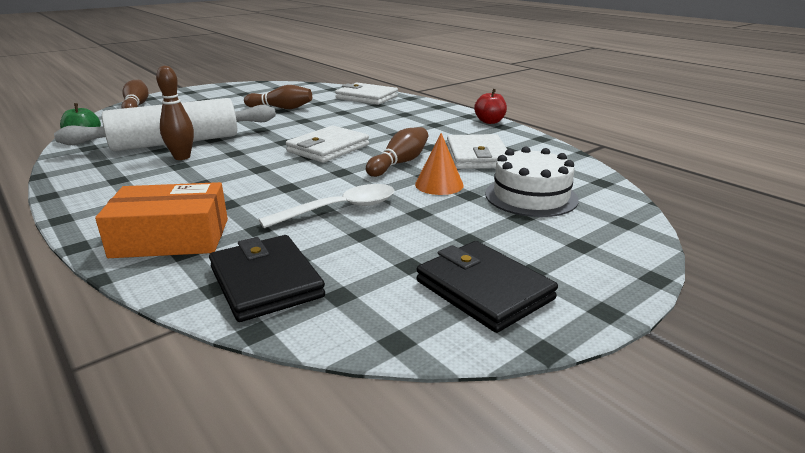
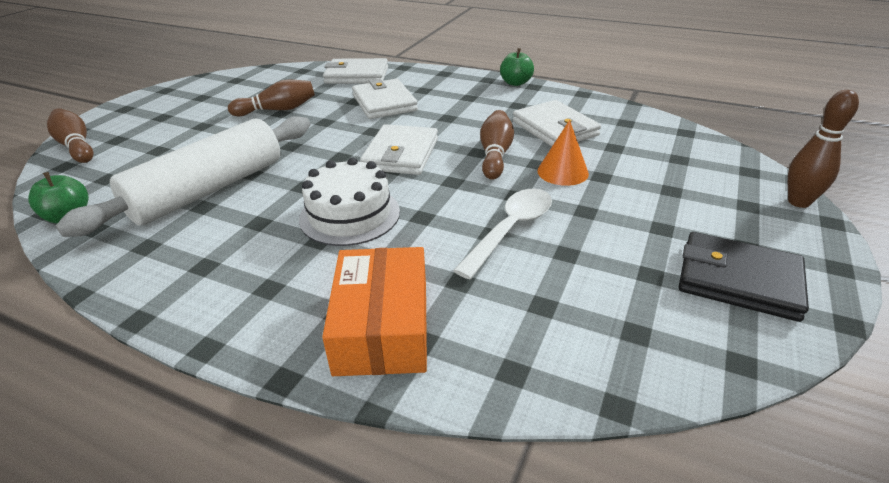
camera: 25 degrees left, 10 degrees up
orange box [95,182,228,258] -> orange box turned 60 degrees counterclockwise [322,247,427,376]
brown bowling pin [156,66,194,160] -> brown bowling pin moved to [788,90,859,208]
black wallet [209,235,325,322] -> none
red apple [474,89,507,124] -> green apple [500,48,534,86]
white cake [485,147,579,217] -> white cake moved to [299,158,400,246]
none -> white wallet [352,78,418,119]

